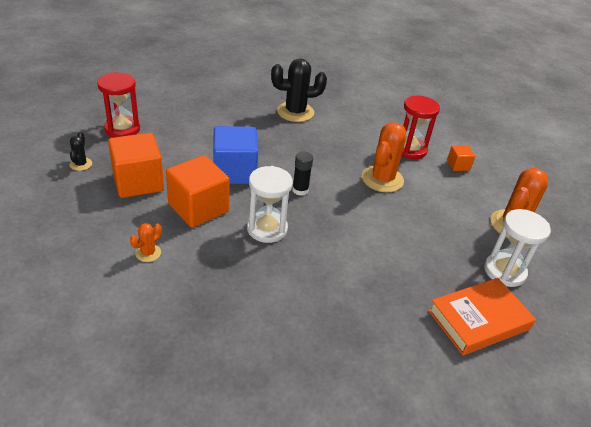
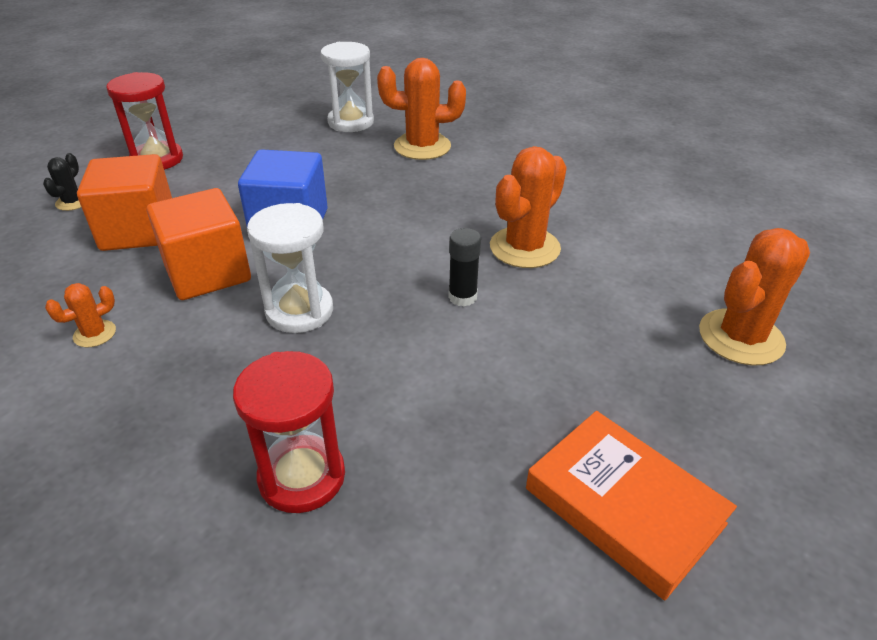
camera: 15 degrees right, 0 degrees up
black cactus [271,58,327,122] -> orange cactus [377,58,466,160]
black glue stick [292,152,313,196] -> black glue stick moved to [448,228,481,307]
red hourglass [401,96,440,159] -> red hourglass moved to [233,351,345,513]
orange book [428,278,536,355] -> orange book turned 60 degrees clockwise [526,411,737,600]
orange cube [447,145,475,171] -> none
white hourglass [484,209,551,287] -> white hourglass moved to [320,42,374,132]

